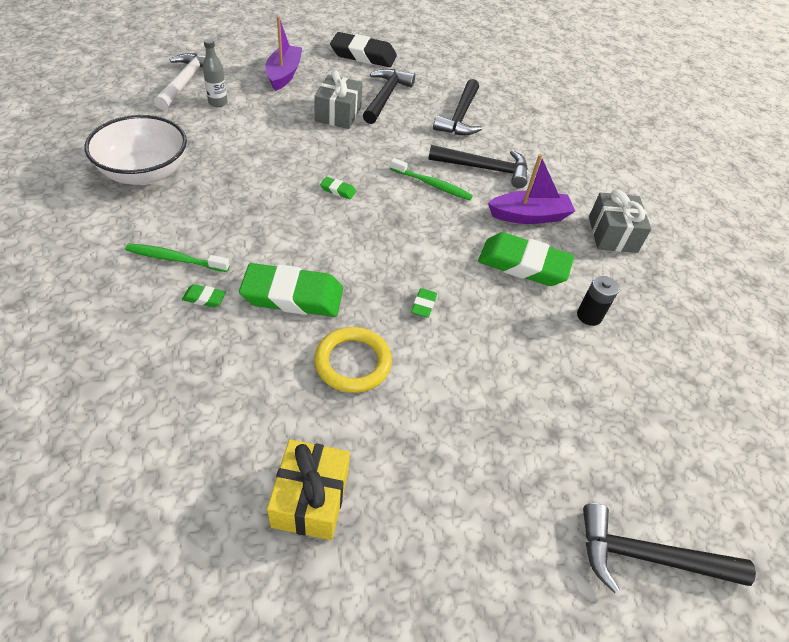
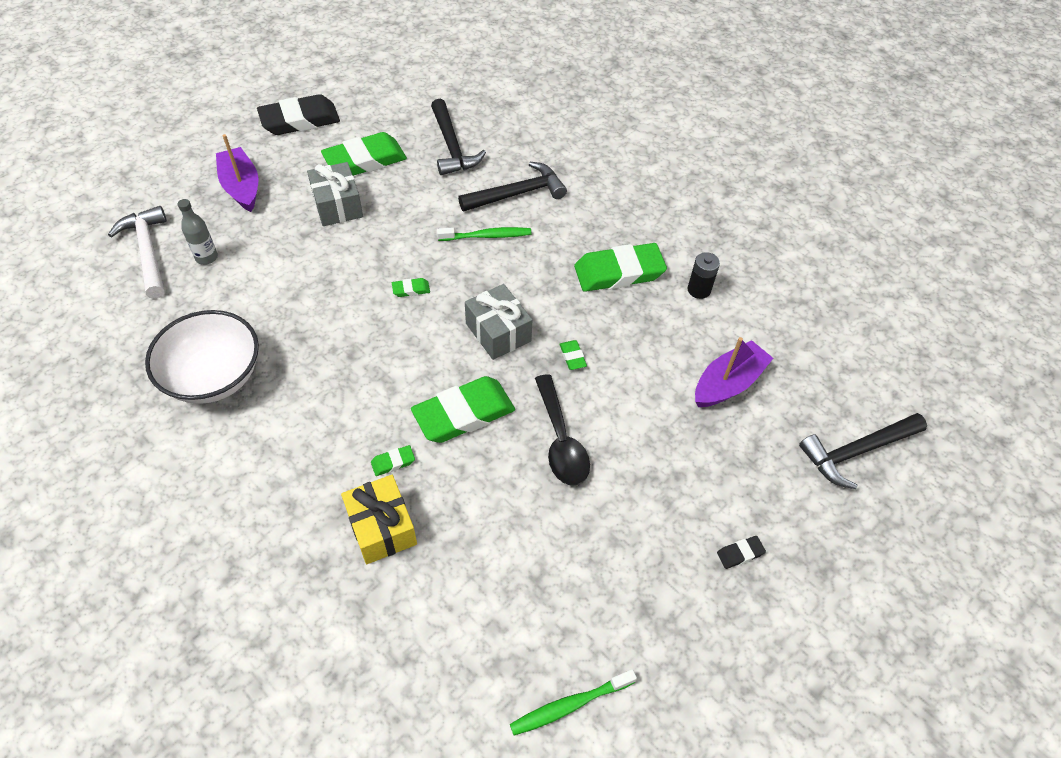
camera: 30 degrees left, 5 degrees up
green toothbrush [125,243,230,272] -> green toothbrush moved to [510,669,637,736]
yellow gift [267,439,350,540] -> yellow gift moved to [341,475,417,564]
yellow ring [314,327,392,393] -> black spoon [535,374,590,485]
black hammer [363,69,415,124] -> green eraser [321,132,407,176]
purple boat [488,154,575,224] -> purple boat moved to [695,337,773,407]
grey gift [589,190,651,253] -> grey gift moved to [465,284,532,360]
none -> black eraser [717,536,766,569]

